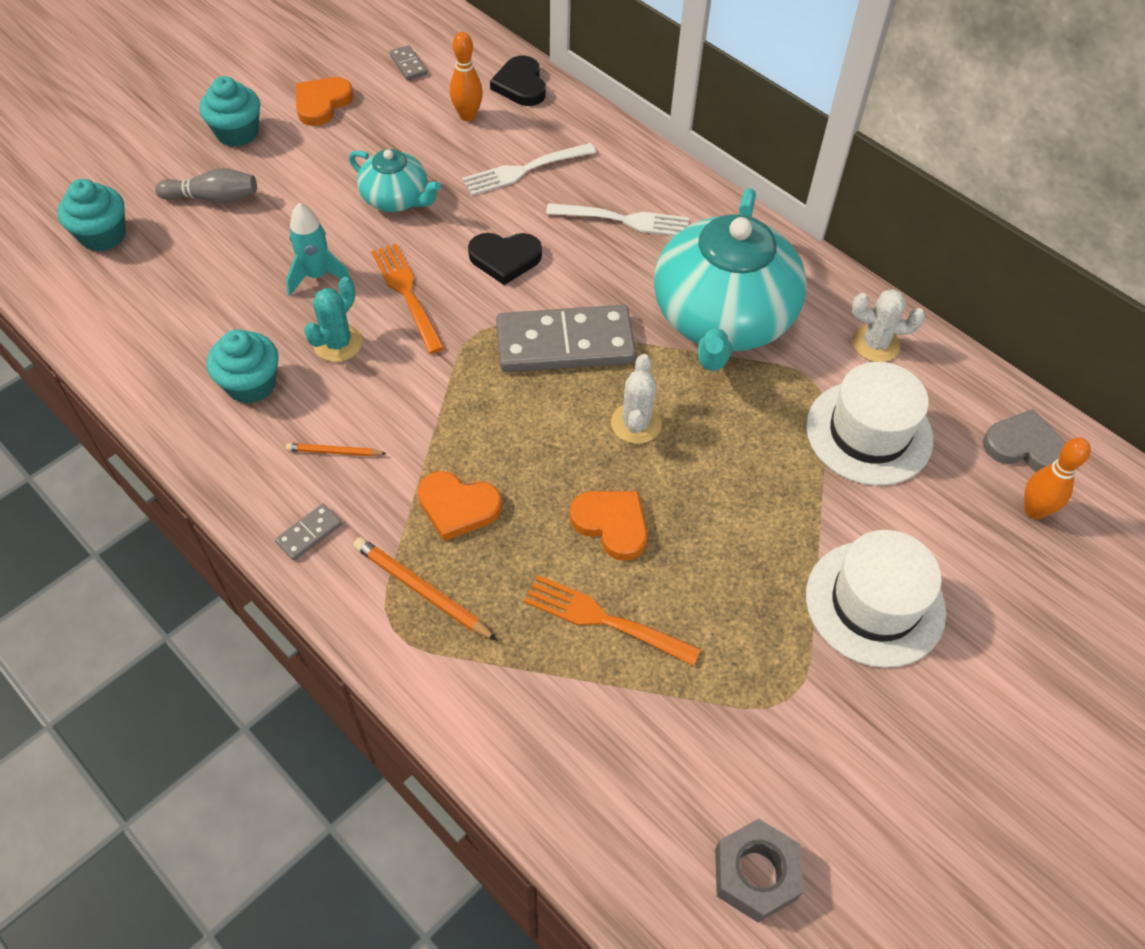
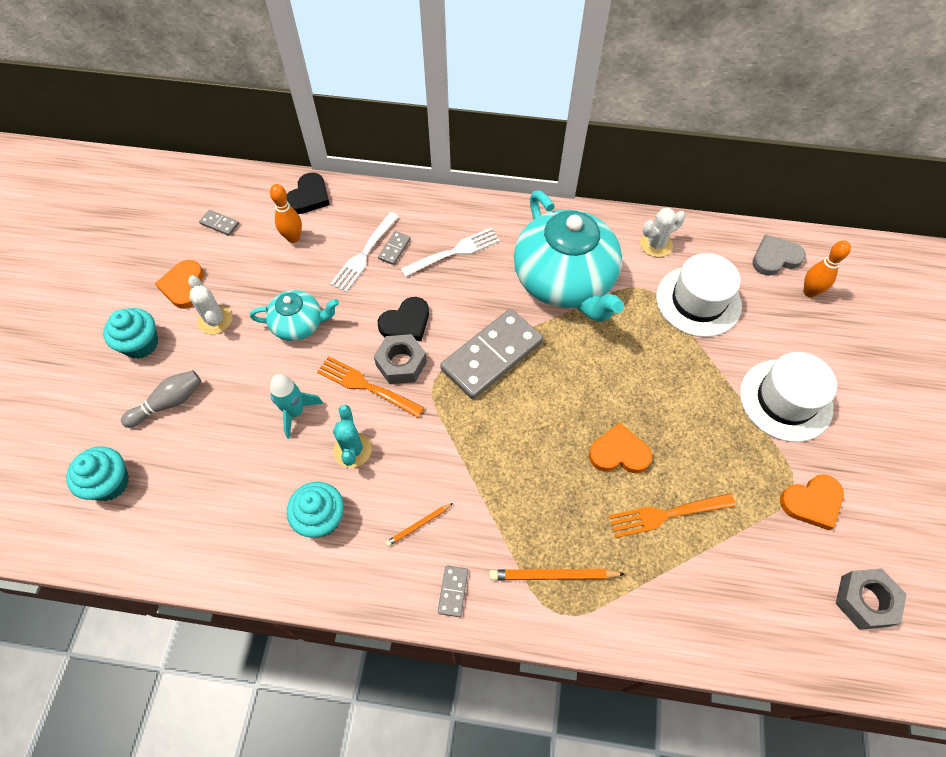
camera: 35 degrees left, 5 degrees up
orange heart [418,471,502,541] -> orange heart moved to [780,474,844,531]
black heart [490,56,546,106] -> black heart turned 105 degrees counterclockwise [287,173,330,214]
white cactus [611,354,662,444] -> white cactus moved to [188,276,232,334]
none -> grey nut [374,334,427,384]
none -> grey domino [378,231,411,265]

